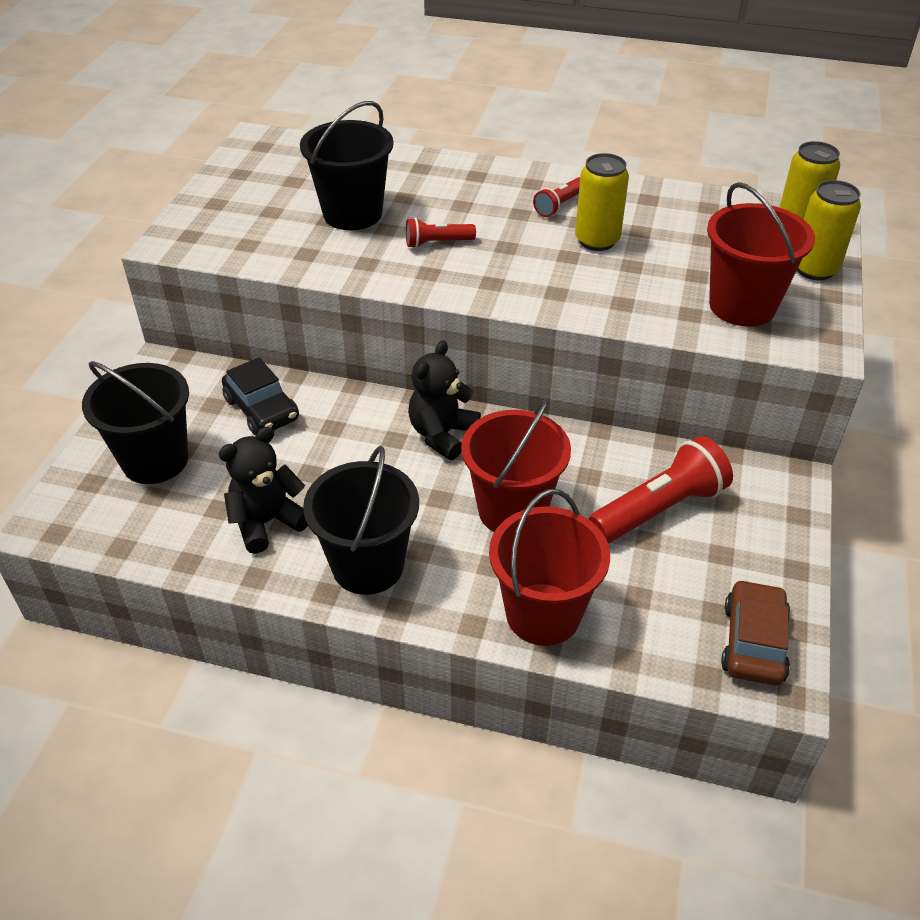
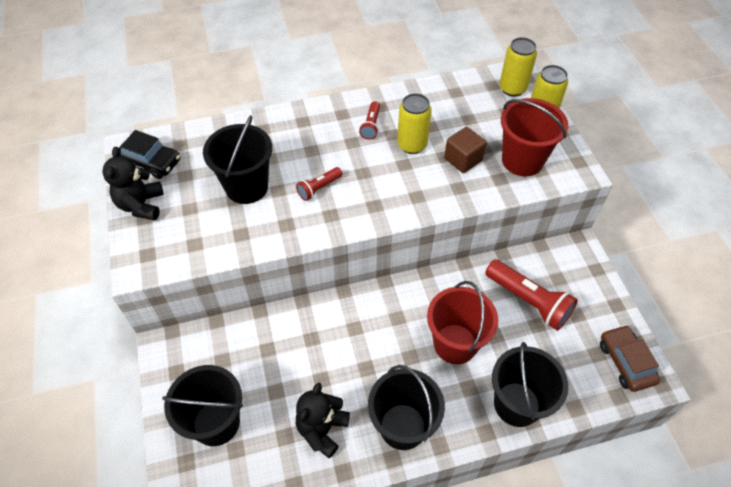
camera: 30 degrees left, 10 degrees up
black car [222,358,299,435] -> black car moved to [119,130,181,179]
black teddy bear [408,340,481,460] -> black teddy bear moved to [102,147,163,221]
red bucket [489,489,610,646] -> black bucket [492,342,568,427]
red flashlight [589,436,733,543] -> red flashlight turned 105 degrees clockwise [485,260,578,331]
none -> brown cube [444,127,487,173]

